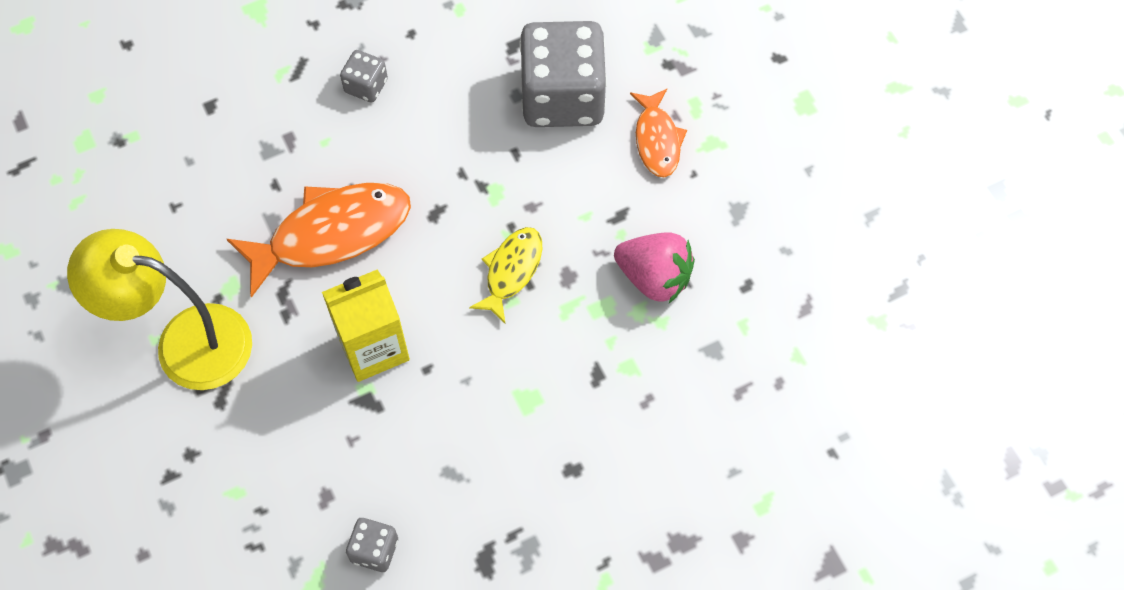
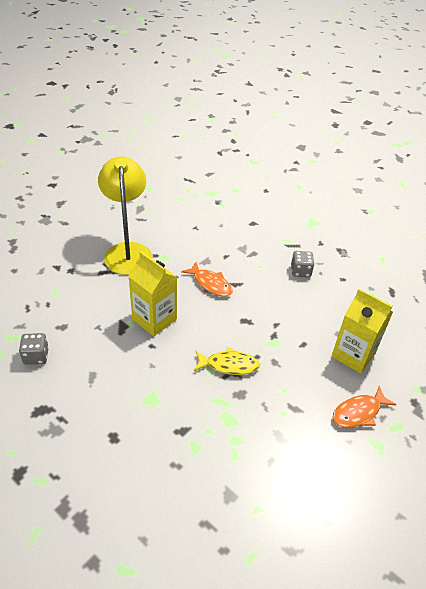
camera: 65 degrees right, 20 degrees down
orange fish [227,183,411,298] -> orange fish [181,262,232,297], size x0.57
grey dice [519,21,607,127] -> yellow carton [331,289,393,373]
pink strawberry [614,232,695,303] -> none

